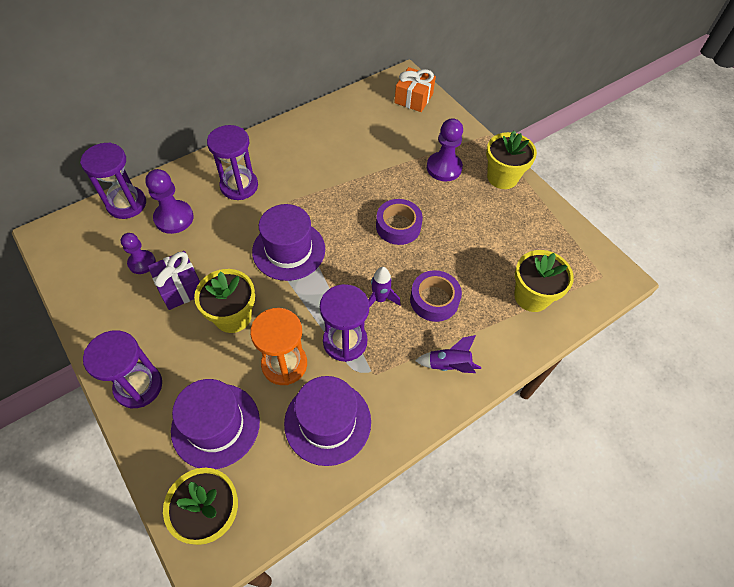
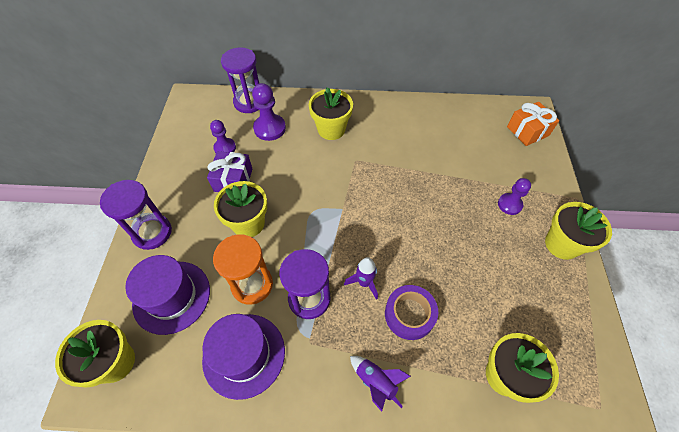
camera: 40 degrees right, 0 degrees up
purple hourglass [207,125,258,200] -> yellow flower pot [309,87,353,140]
purple hat [252,204,325,281] -> none
purple tape [376,199,423,245] -> none
purple pawn [427,118,463,181] -> purple pawn [498,178,531,215], size x0.66

